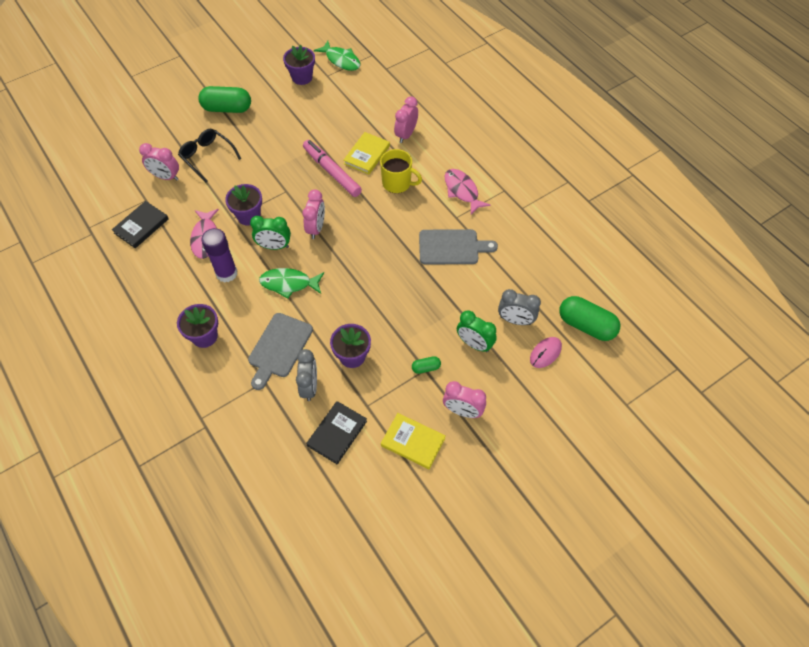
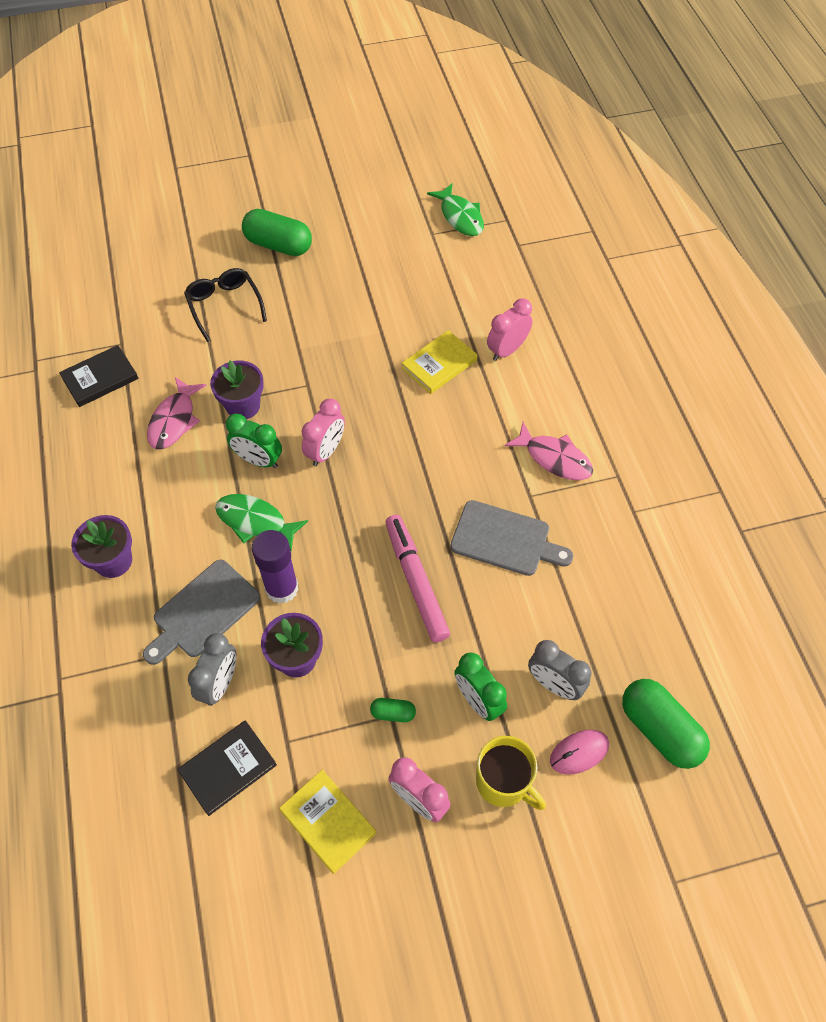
camera: 20 degrees right, 0 degrees up
pink clock [139,143,179,180] -> none
purple glue stick [202,228,237,283] -> purple glue stick moved to [252,530,299,604]
purple flower pot [283,45,315,85] -> none
pink marker [303,140,362,197] -> pink marker moved to [386,515,450,642]
yellow mug [380,149,422,193] -> yellow mug moved to [476,736,546,810]
pink fish [445,169,490,214] -> pink fish turned 135 degrees clockwise [505,422,593,480]

